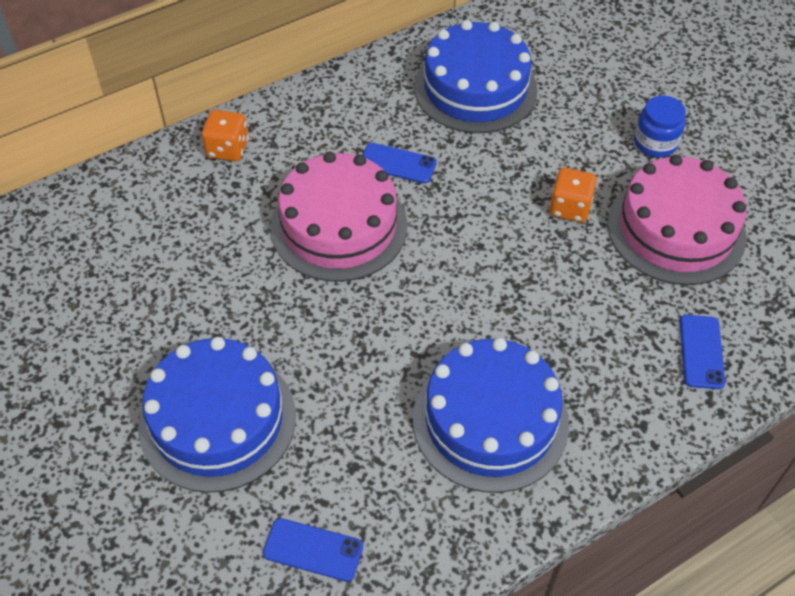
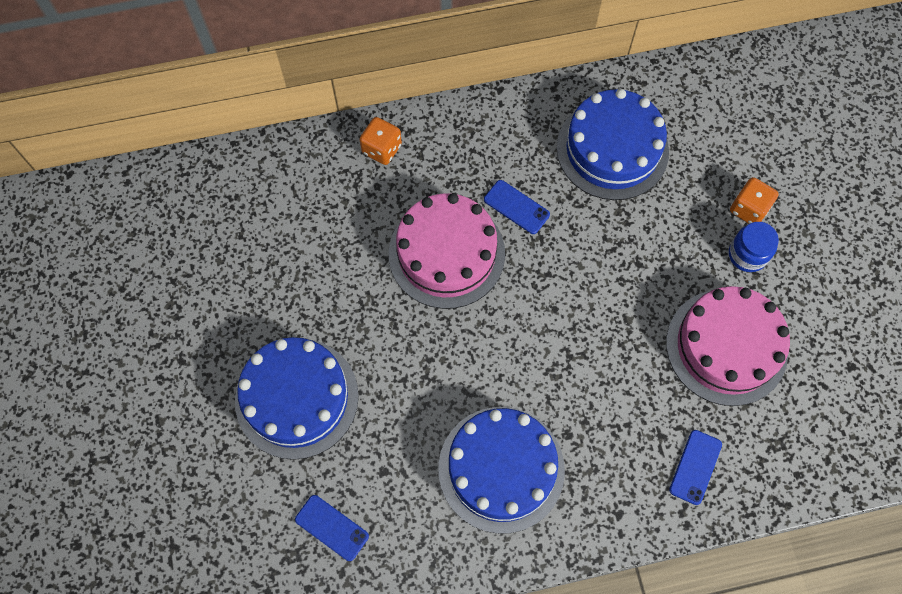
camera: 20 degrees right, 15 degrees up
orange dice [549,168,597,222] -> orange dice moved to [730,177,779,224]

